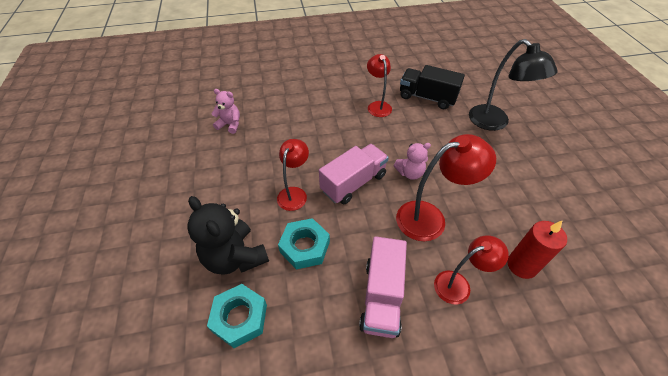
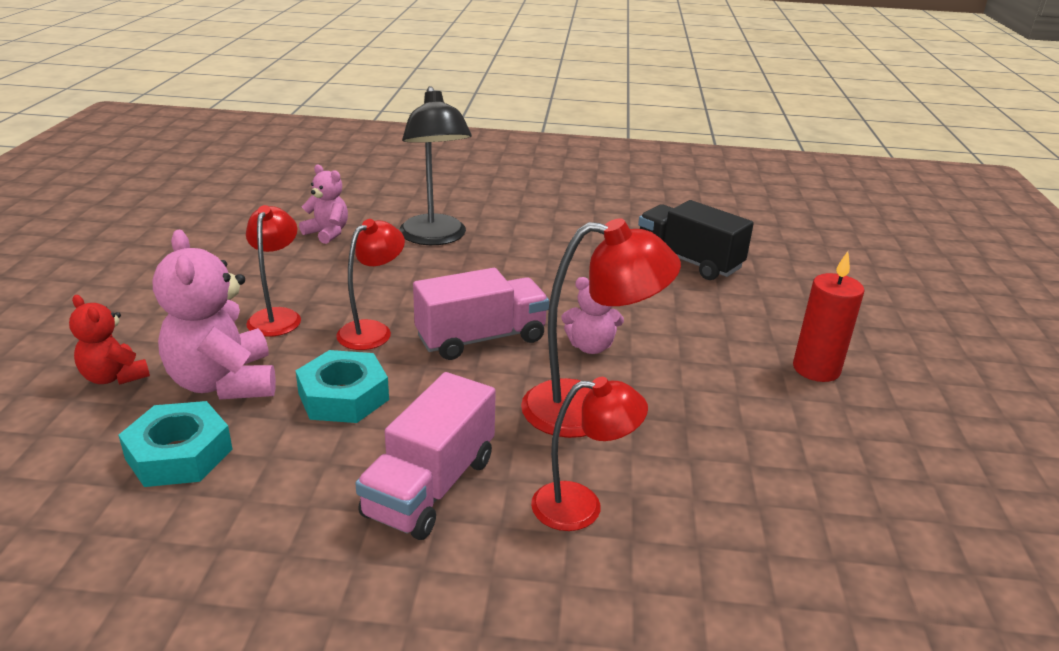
camera: 15 degrees right, 20 degrees down
black teddy bear [188,196,269,275] -> pink teddy bear [153,230,276,400]
red lamp [367,54,392,117] -> red lamp moved to [246,205,301,337]
black lamp [469,39,558,131] -> black lamp moved to [399,86,472,245]
red candle [507,220,567,279] -> red candle moved to [793,251,864,382]
none -> red teddy bear [69,295,150,385]

